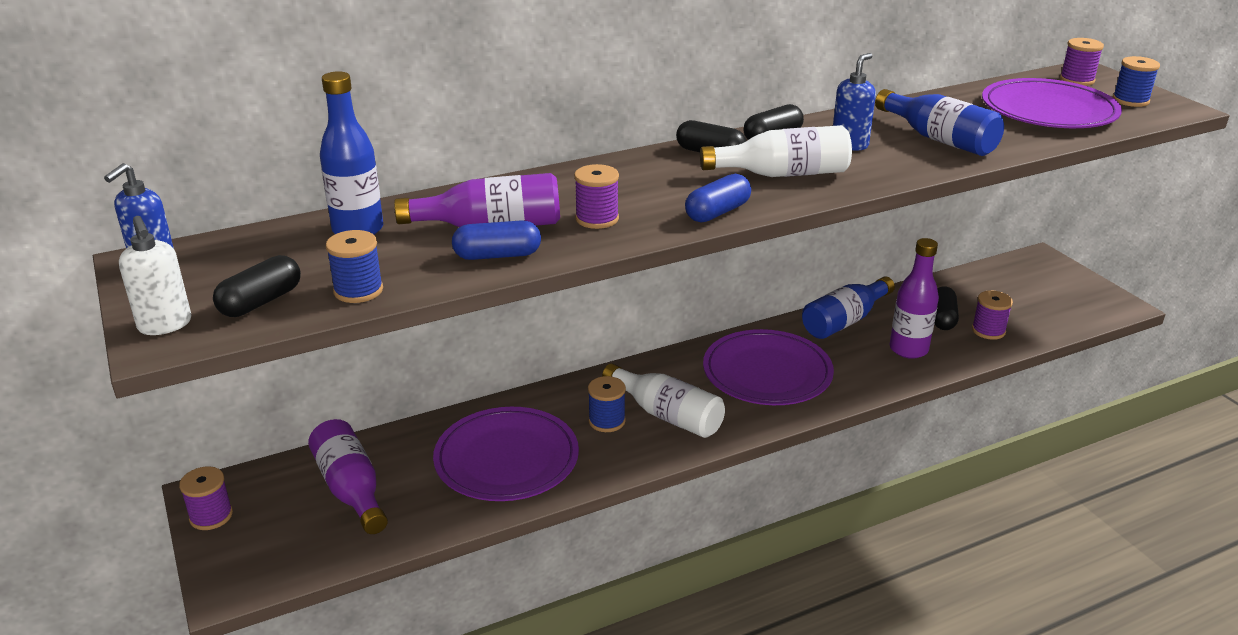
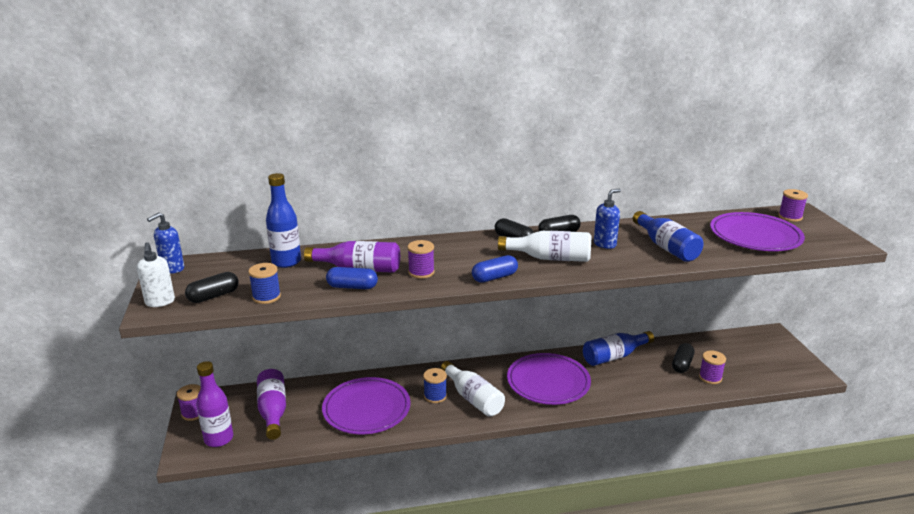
camera: 15 degrees right, 5 degrees down
purple bottle [890,238,939,359] -> purple bottle moved to [196,361,233,447]
blue spool [1113,56,1160,107] -> none

